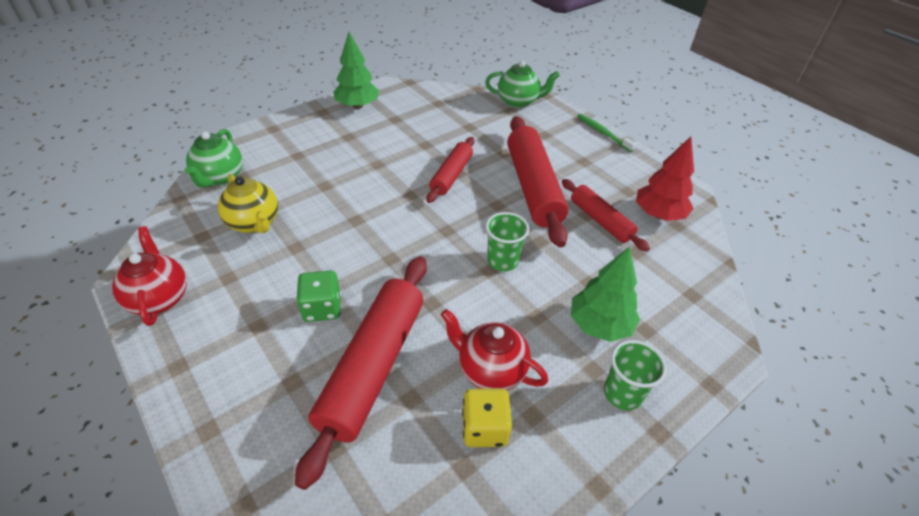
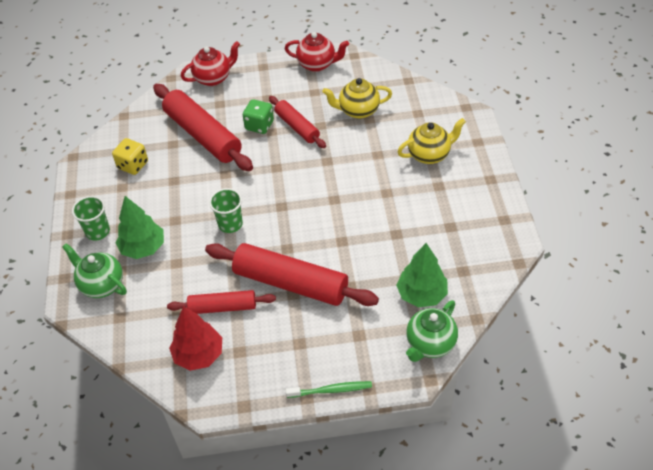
camera: 125 degrees right, 5 degrees up
green teapot [185,129,243,188] -> green teapot moved to [62,243,127,298]
green tree [333,32,379,109] -> green tree moved to [396,243,448,307]
red rolling pin [426,137,474,203] -> red rolling pin moved to [269,96,326,148]
red teapot [441,309,548,390] -> red teapot moved to [181,41,240,86]
none -> yellow teapot [398,118,466,164]

